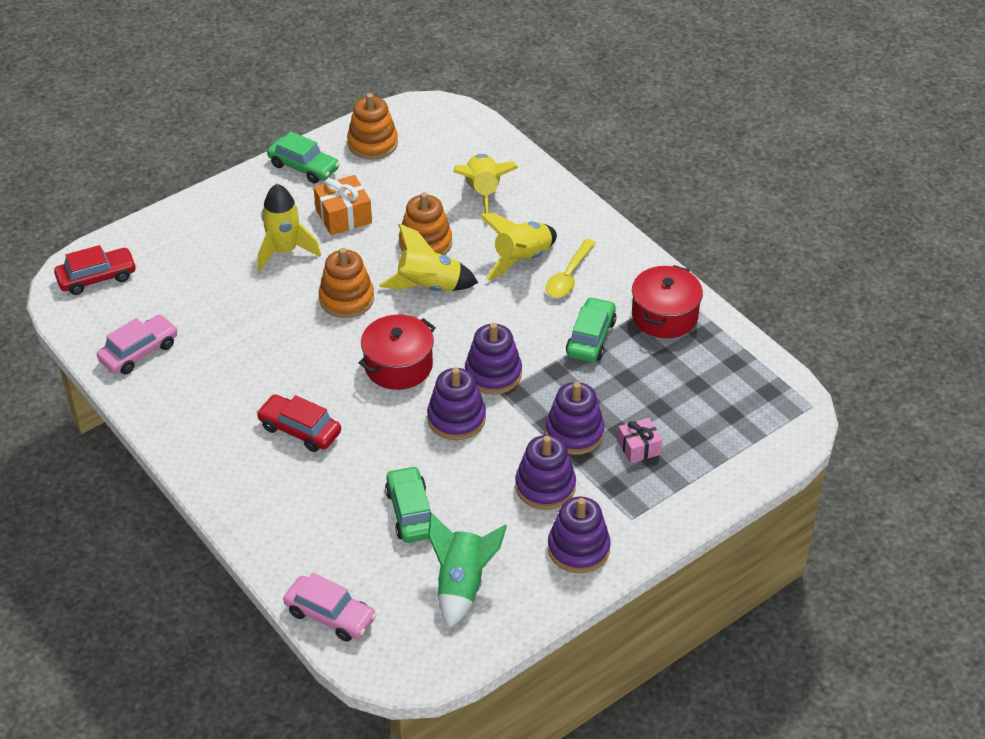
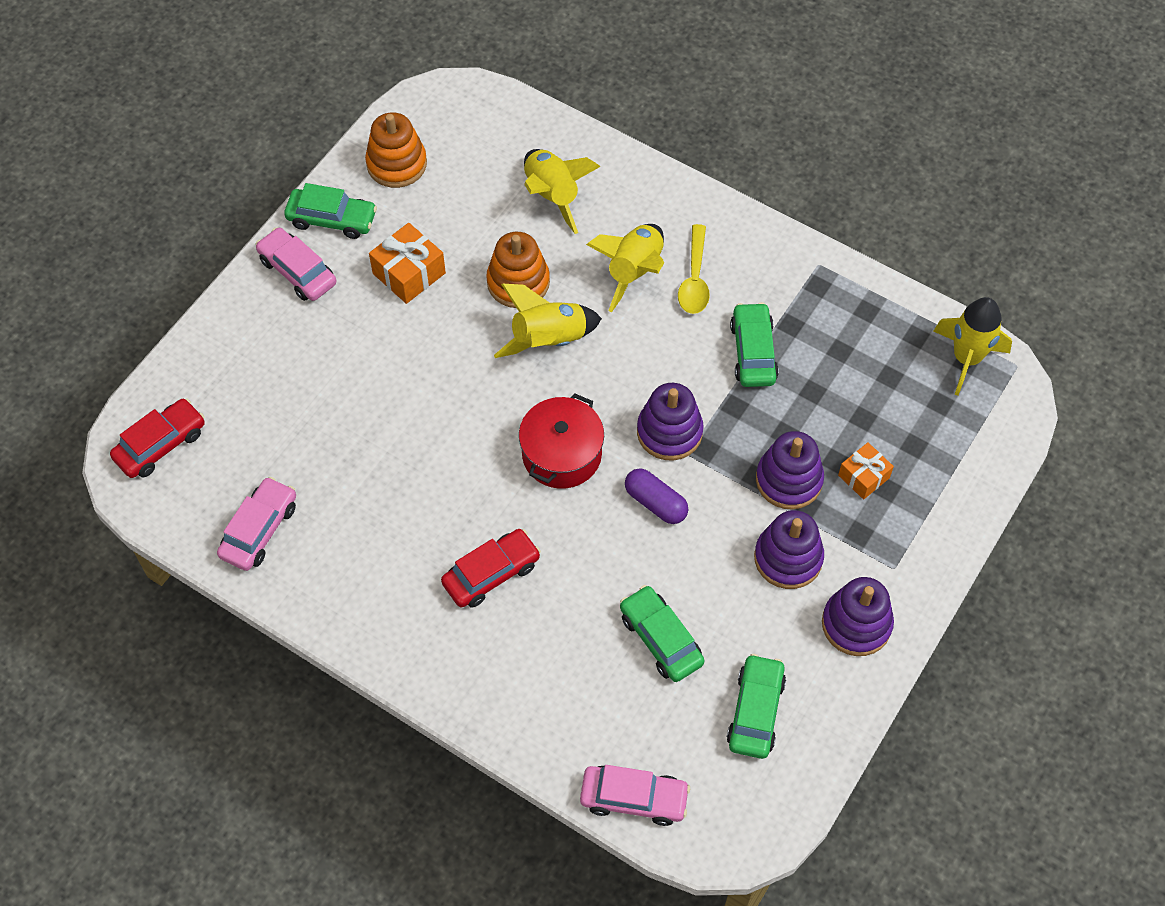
camera: 20 degrees left, 15 degrees up
red car [256,394,341,452] -> red car turned 135 degrees clockwise [441,529,541,608]
yellow rocket [258,184,321,272] -> yellow rocket moved to [933,297,1012,396]
orange stacking toy [319,248,374,318] -> none
purple stacking toy [427,367,486,440] -> purple capsule [625,468,688,524]
green rocket [428,512,507,628] -> green car [727,654,786,759]
pink gift [618,418,662,464] -> orange gift [838,442,894,499]
red pot [632,265,703,338] -> none
none -> pink car [256,227,336,301]

